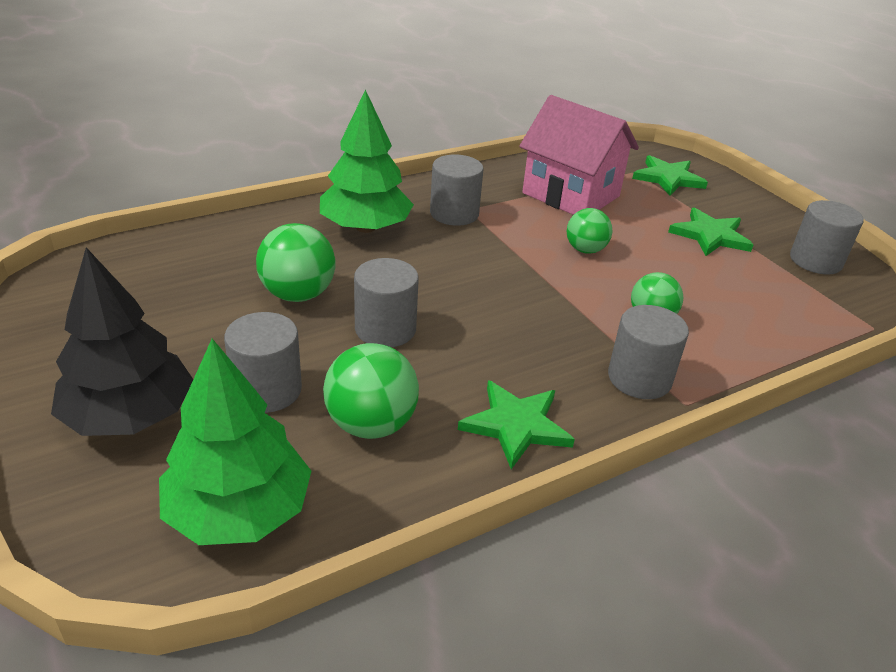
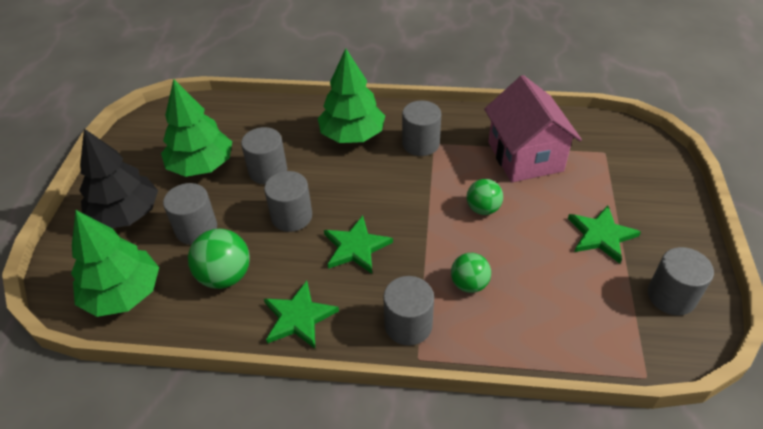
camera: 40 degrees right, 10 degrees up
green ball [256,223,335,302] -> grey cylinder [241,127,287,184]
green star [632,155,708,196] -> green star moved to [324,216,393,274]
none -> green tree [161,79,232,177]

